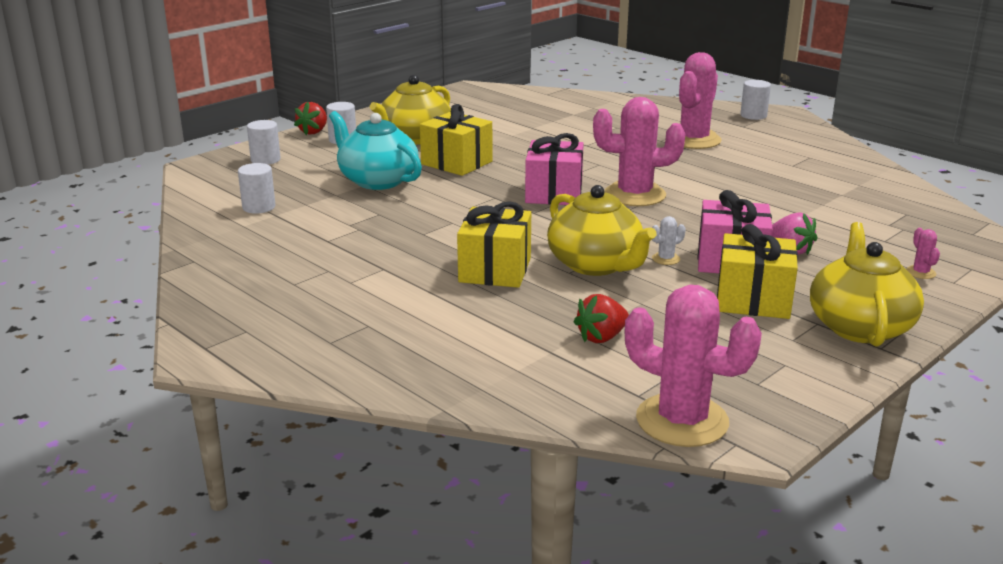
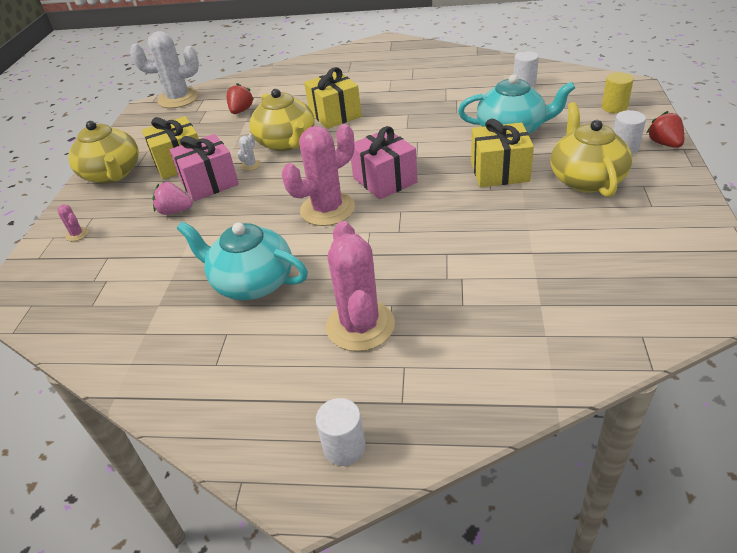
camera: 145 degrees right, 15 degrees up
white cylinder [247,120,281,165] -> yellow cylinder [602,72,634,113]
yellow teapot [547,185,656,276] -> yellow teapot turned 135 degrees counterclockwise [249,89,315,151]
pink cactus [624,285,762,447] -> white cactus [130,31,199,108]
none -> turquoise teapot [177,221,308,300]

